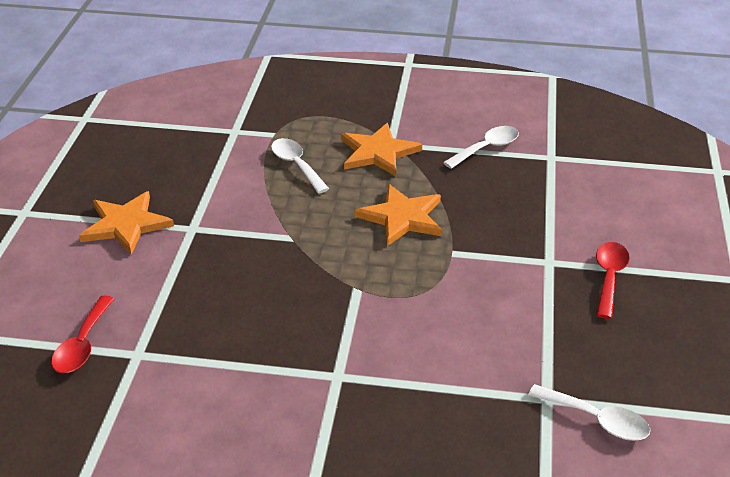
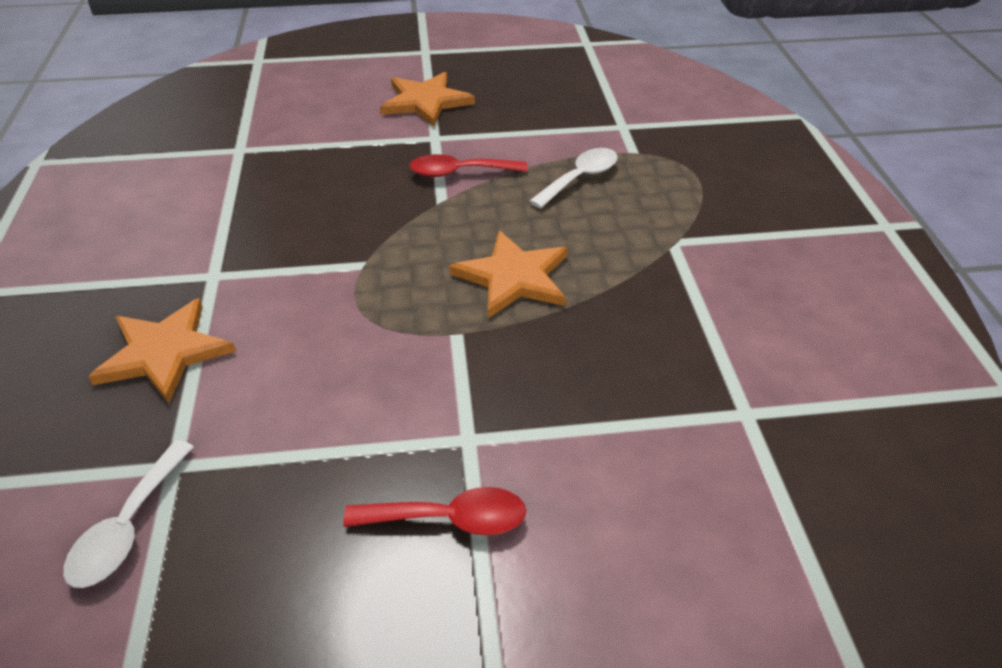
camera: 75 degrees right, 5 degrees up
red spoon [51,296,114,373] -> red spoon moved to [409,154,527,177]
orange star [341,123,422,176] -> orange star moved to [88,298,236,403]
white spoon [443,126,519,169] -> none

